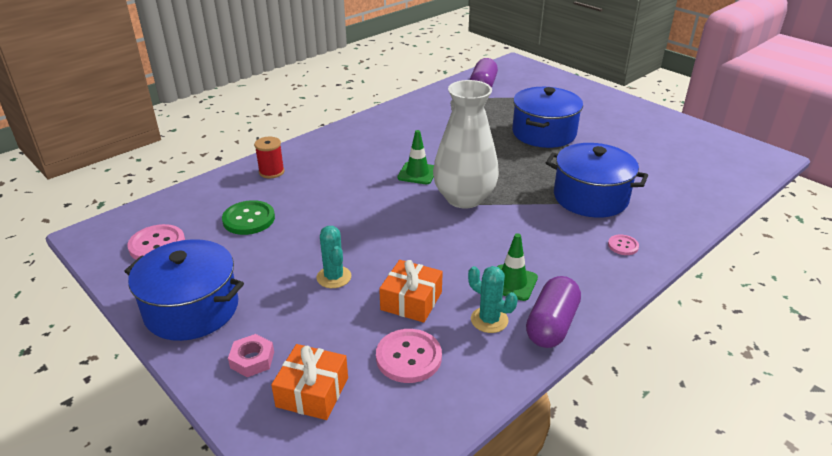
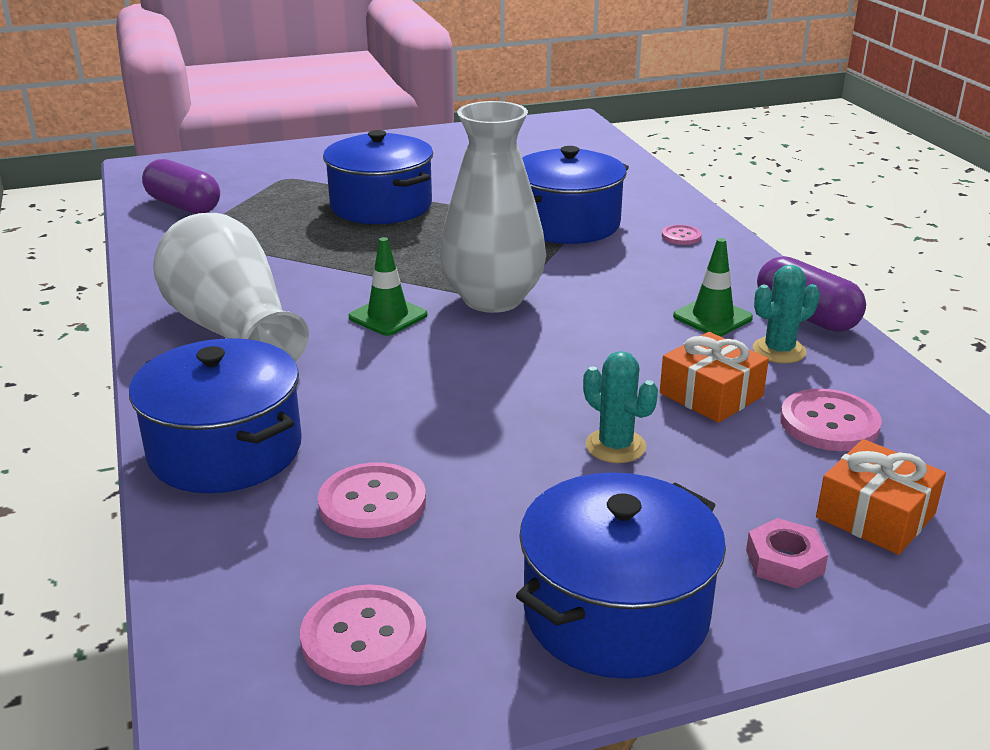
camera: 65 degrees left, 5 degrees down
green button [222,200,275,235] -> pink button [318,462,426,538]
red spool [254,137,284,179] -> blue pot [129,338,302,493]
turquoise cactus [316,226,351,288] -> turquoise cactus turned 45 degrees clockwise [583,351,658,463]
none -> white vase [153,213,309,362]

